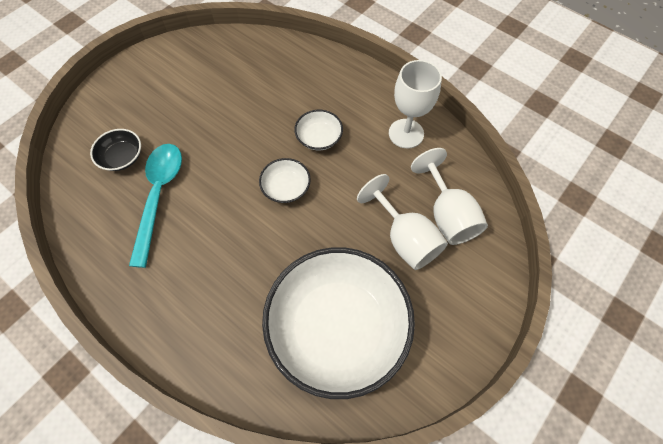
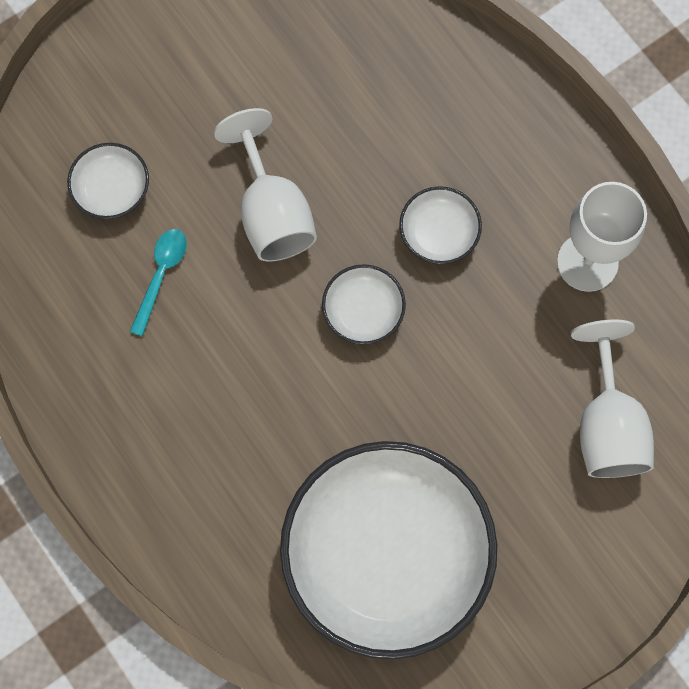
camera: 15 degrees right, 10 degrees up
black bowl [90,129,141,171] -> white bowl [67,143,149,219]
turquoise spoon [129,144,182,268] -> turquoise spoon [130,229,187,336], size x0.53
white goblet [357,174,448,270] -> white goblet moved to [214,108,317,262]

